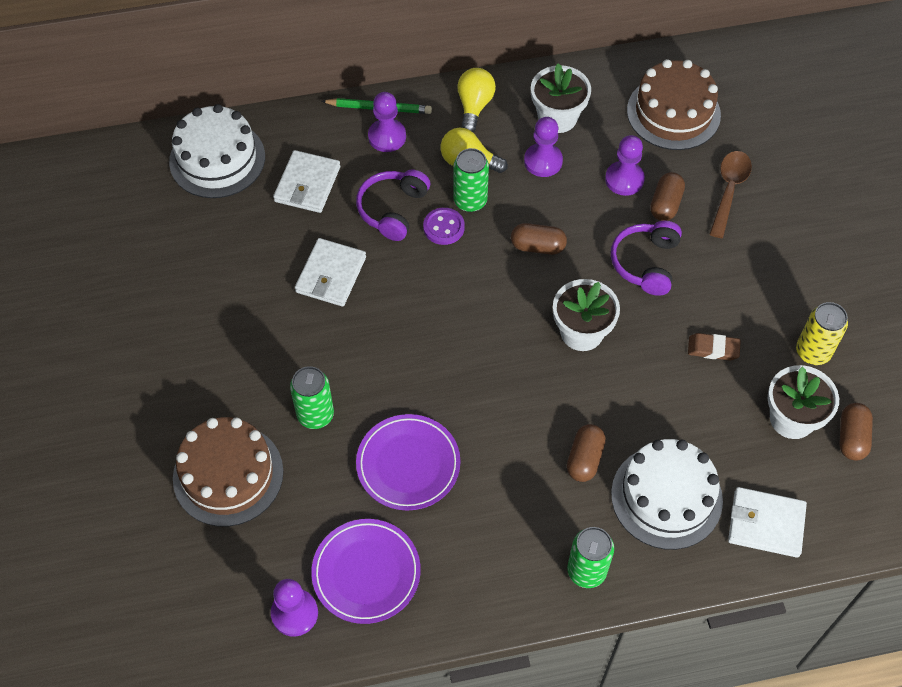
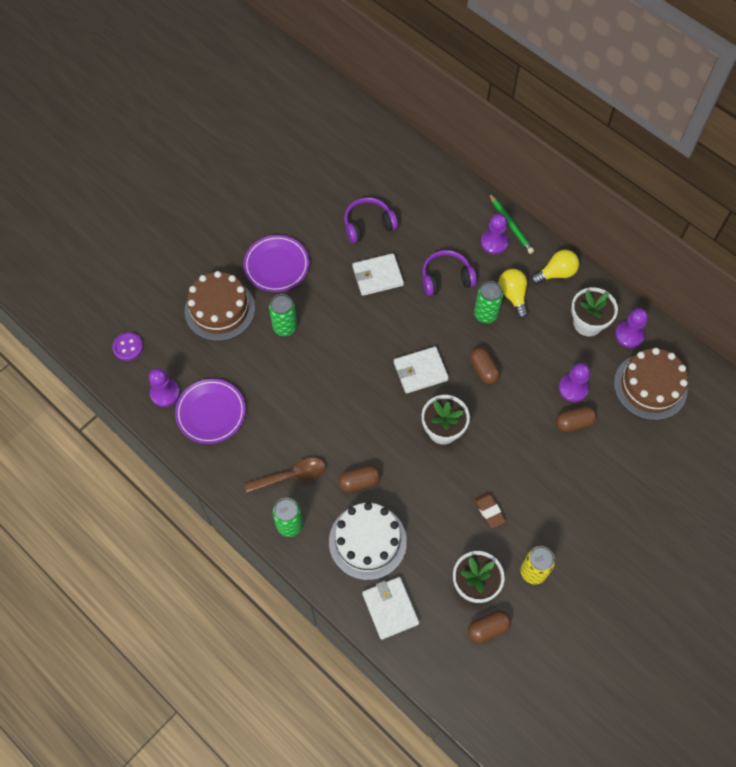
camera: 55 degrees right, 5 degrees up
white cake [169,104,265,198] -> none
white wallet [273,150,340,213] -> white wallet moved to [394,346,449,394]
purple plate [356,414,460,511] -> purple plate moved to [244,235,309,292]
purple button [423,208,465,245] -> purple button moved to [112,332,143,361]
purple pawn [524,117,563,177] -> purple pawn moved to [615,308,648,348]
purple headphones [611,221,682,296] -> purple headphones moved to [344,197,398,243]
brown spoon [710,151,752,238] -> brown spoon moved to [244,458,325,493]

